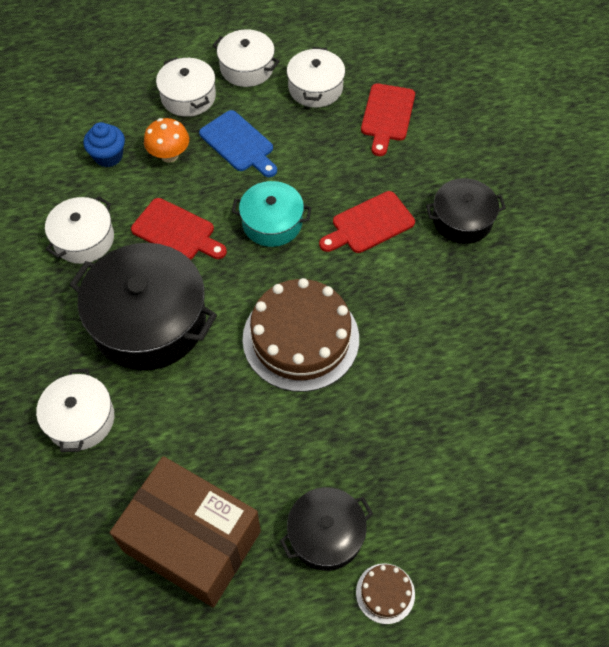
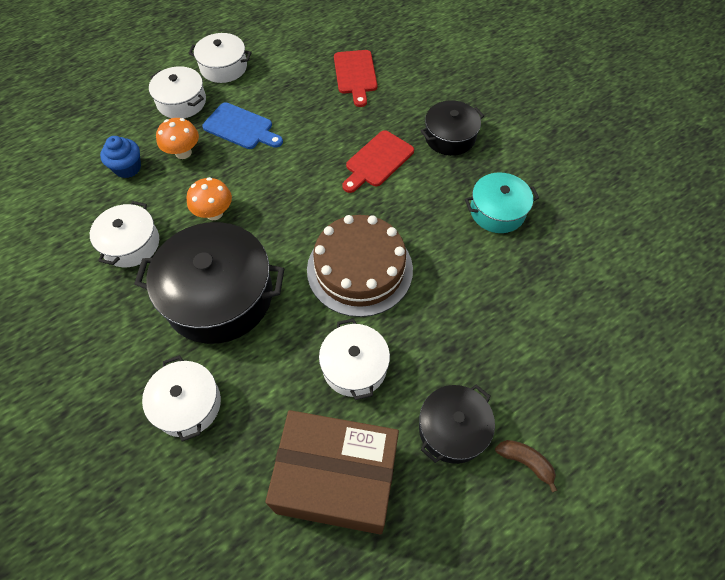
camera: 20 degrees left, 0 degrees up
red cutting board [131,198,227,260] -> orange mushroom [186,177,232,220]
turquoise pot [232,181,312,247] -> turquoise pot moved to [465,172,539,233]
white pot [287,47,345,107] -> white pot moved to [319,318,390,400]
brown cake [356,563,415,624] -> brown banana [495,440,558,492]

